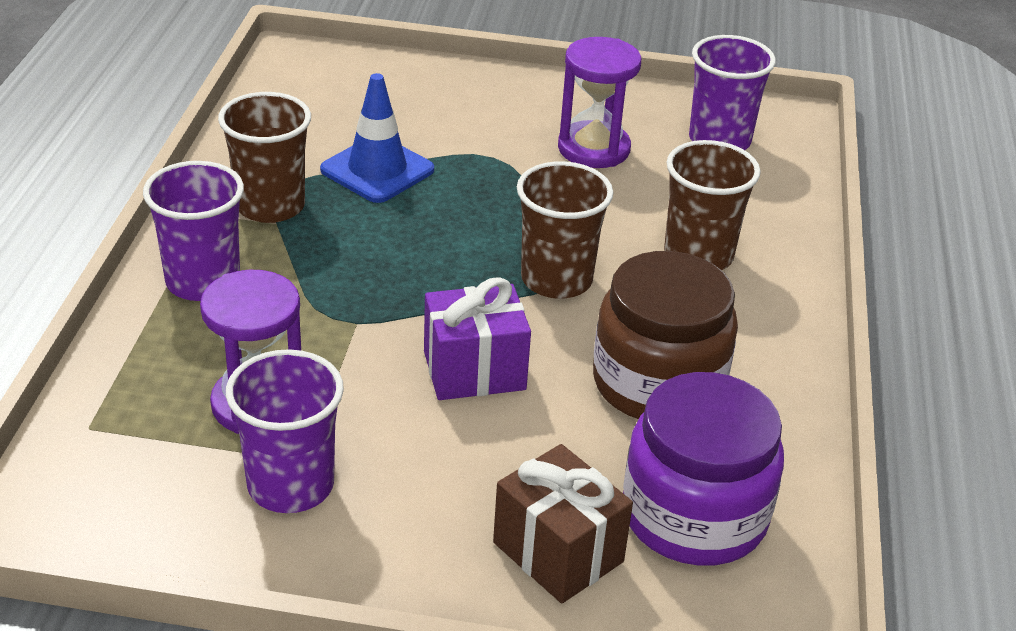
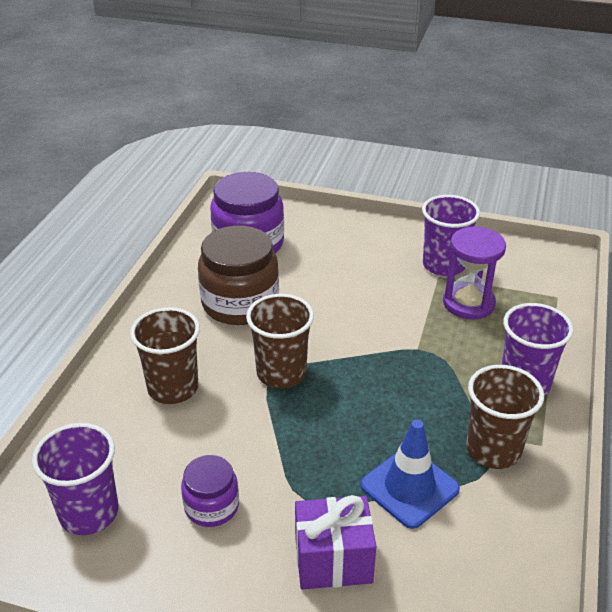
camera: 170 degrees left, 0 degrees up
purple gift [424,277,531,400] -> purple gift moved to [295,495,376,590]
brown gift [493,444,633,603] -> none
purple hourglass [558,37,641,168] -> purple jar [181,455,239,527]

